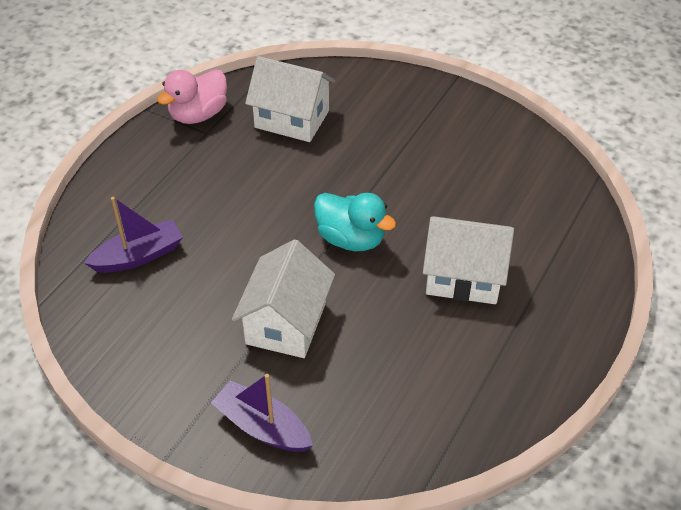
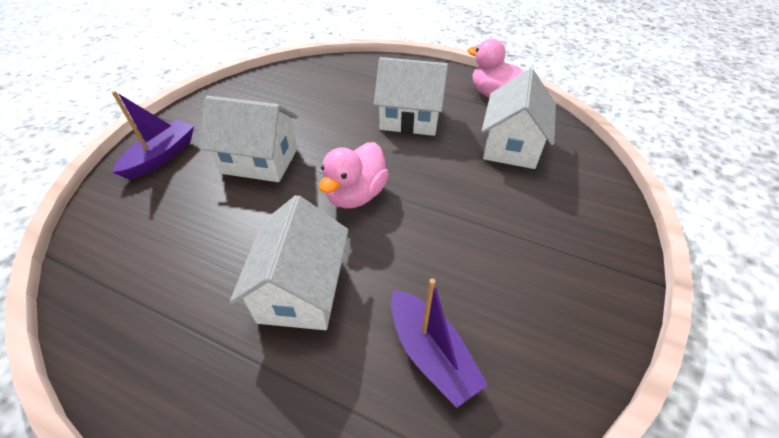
camera: 85 degrees right, 0 degrees up
purple boat [84,197,183,273] -> purple boat moved to [391,278,488,408]
turquoise duck [314,193,396,251] -> pink duck [319,142,389,208]
none -> white house [374,57,448,136]

